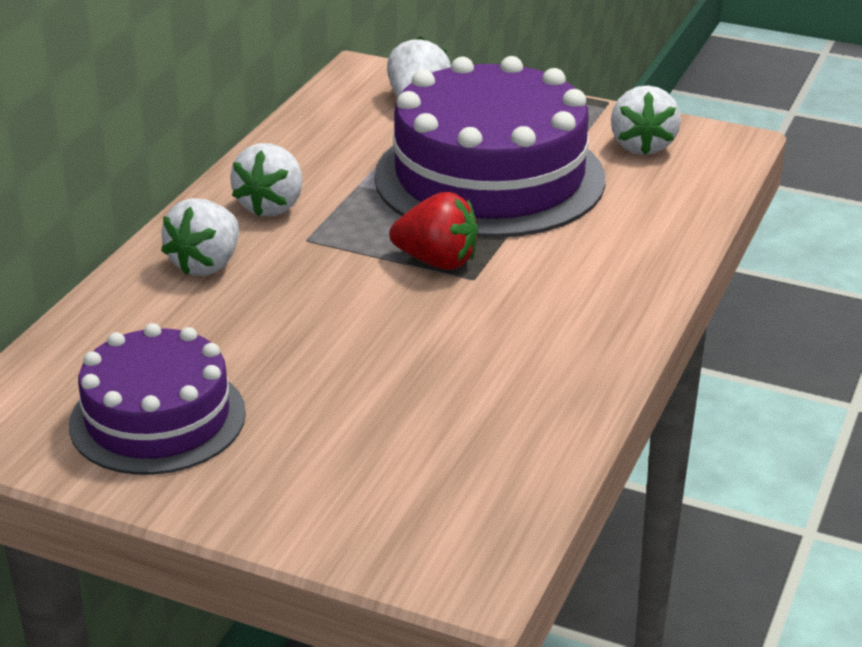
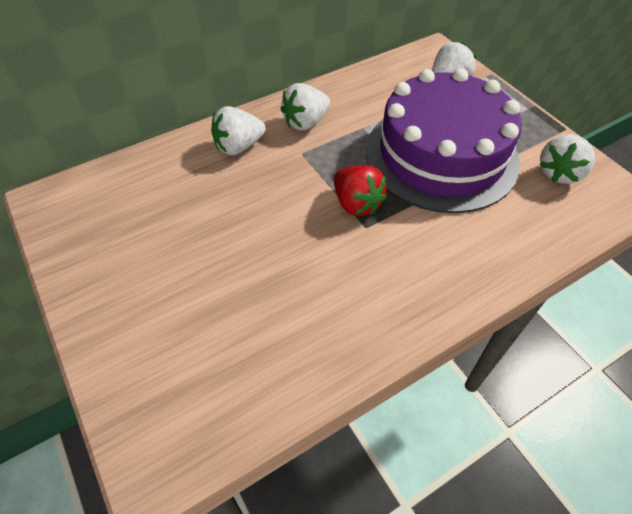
camera: 35 degrees right, 20 degrees up
purple cake [69,323,246,475] -> none

